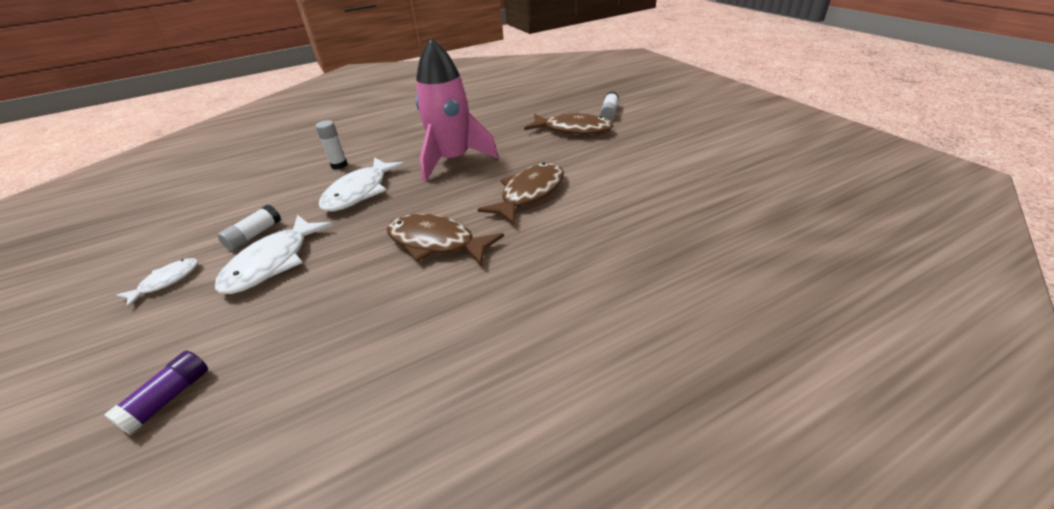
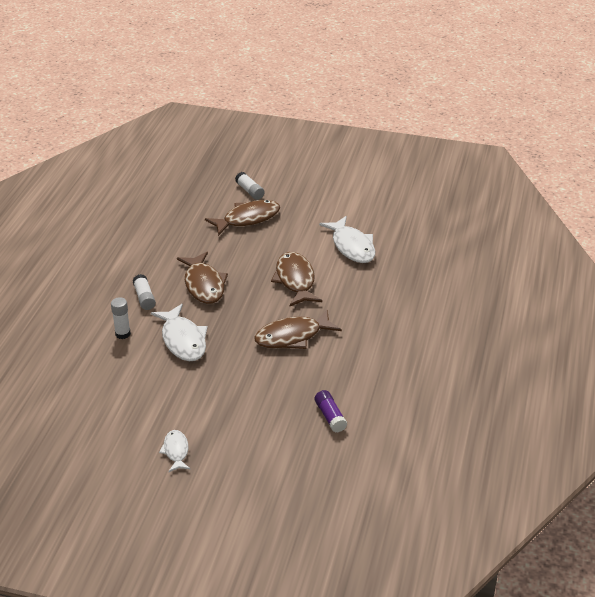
camera: 50 degrees left, 0 degrees up
purple glue stick [104,350,208,435] -> purple glue stick moved to [315,390,347,433]
white fish [215,215,333,294] -> white fish moved to [319,216,375,263]
white glue stick [217,205,281,251] -> white glue stick moved to [133,274,156,310]
pink rocket [415,38,498,182] -> brown fish [177,252,228,304]

